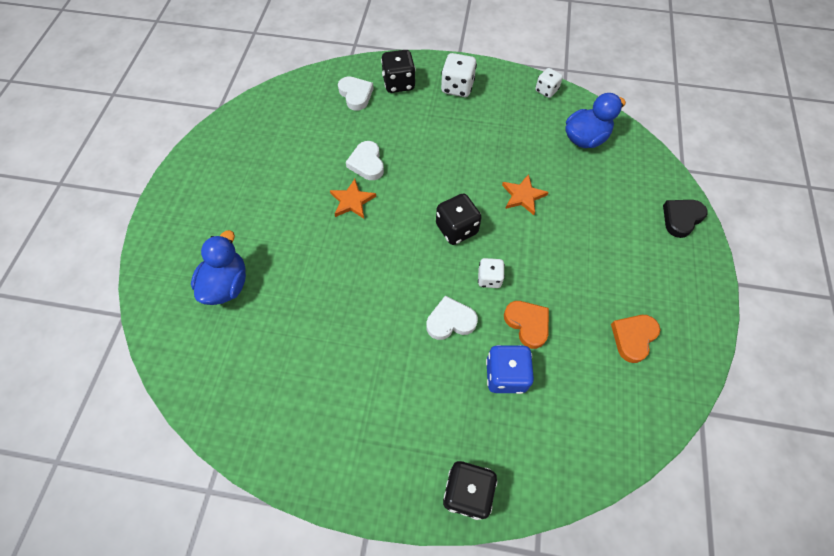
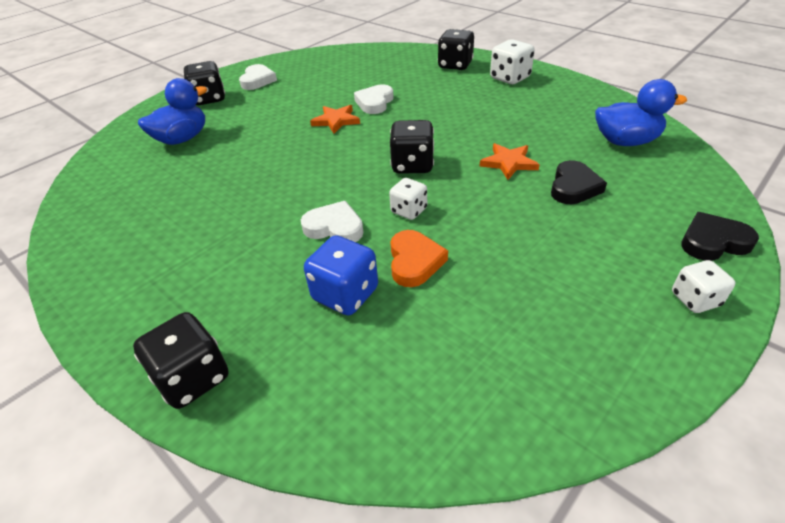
camera: 35 degrees right, 20 degrees down
white heart [338,76,374,111] -> white heart moved to [239,64,277,90]
white dice [535,68,563,98] -> white dice moved to [672,260,735,313]
orange heart [611,315,660,363] -> none
none -> black dice [184,61,225,105]
none -> black heart [551,160,607,204]

